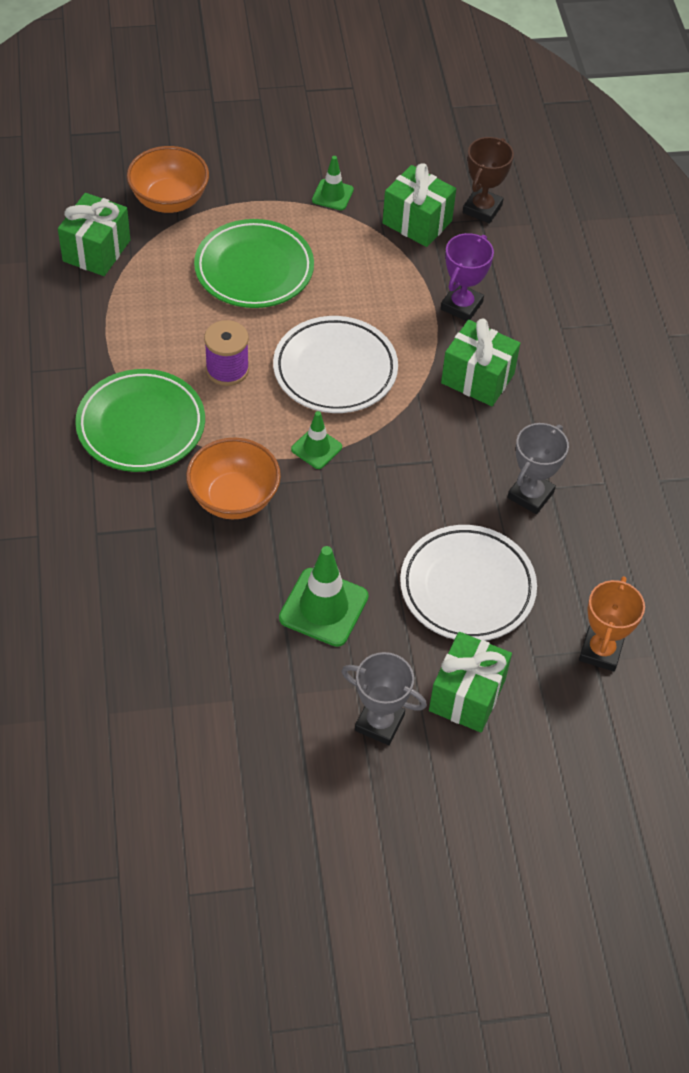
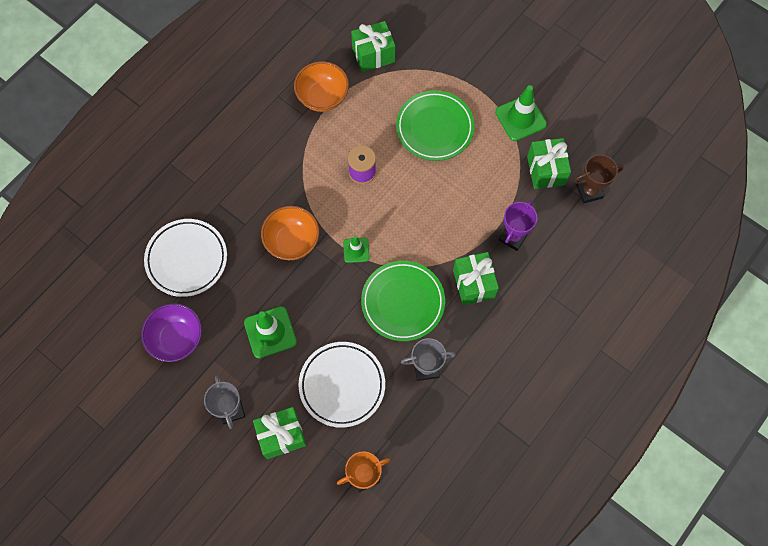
camera: 50 degrees right, 15 degrees up
green plate [75,369,205,472] -> green plate moved to [361,261,445,341]
orange bowl [127,146,209,213] -> orange bowl moved to [294,61,349,112]
white plate [273,316,398,413] -> white plate moved to [144,219,227,297]
green traffic cone [312,156,354,210] -> green traffic cone [495,85,547,141], size x1.71
purple trophy [441,233,494,321] -> purple trophy turned 45 degrees counterclockwise [499,200,537,251]
none -> purple bowl [141,303,202,362]

